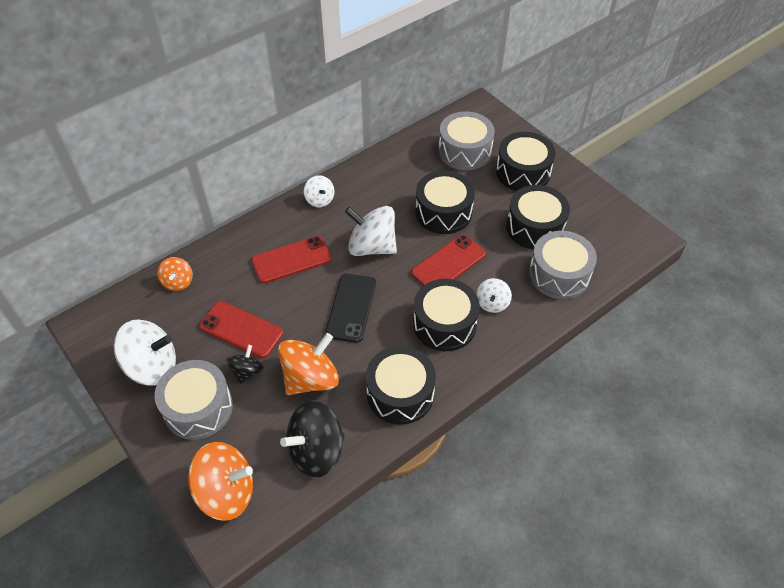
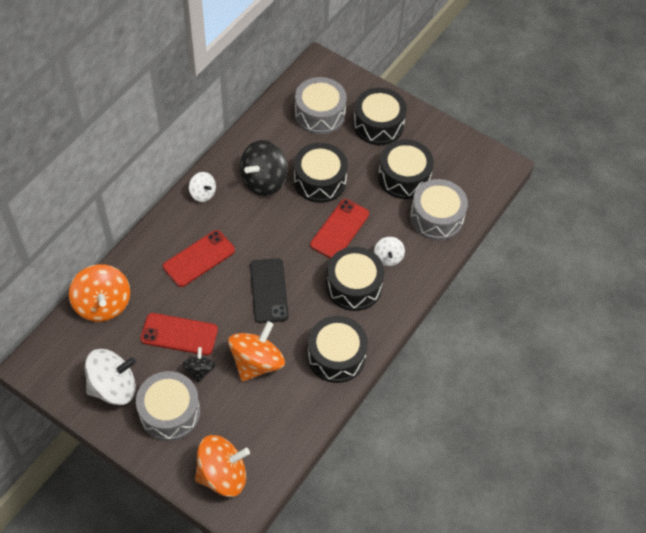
camera: 20 degrees left, 5 degrees up
orange spinning top [158,257,193,291] -> orange spinning top [69,264,130,322], size x1.85
black spinning top [280,400,345,478] -> black spinning top moved to [240,140,288,196]
white spinning top [345,206,397,256] -> none

